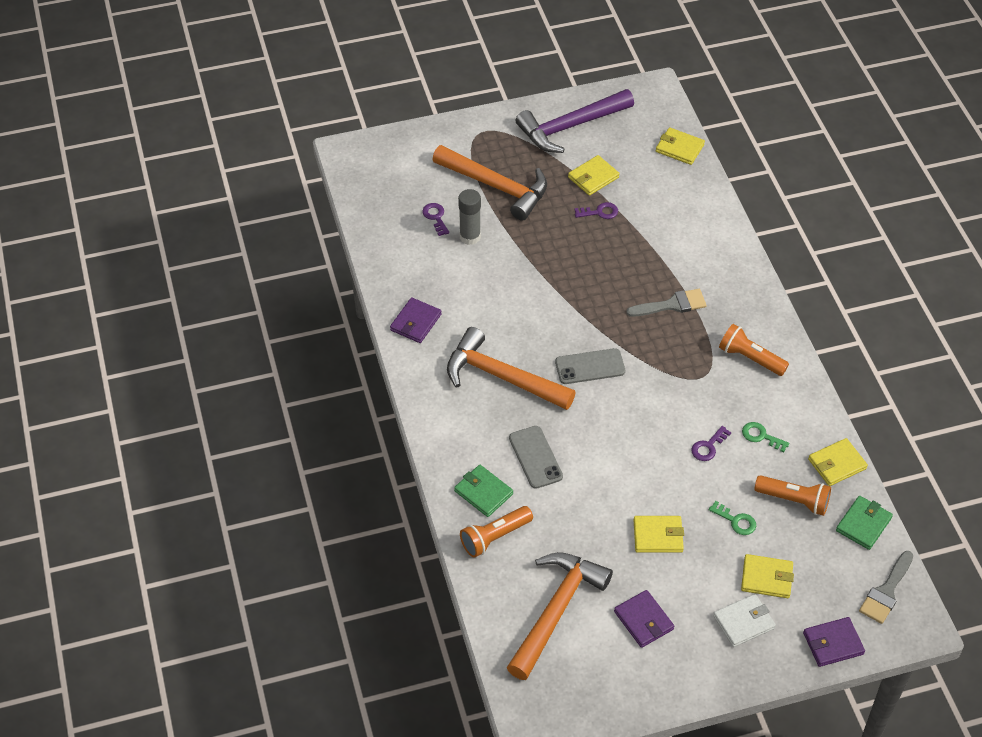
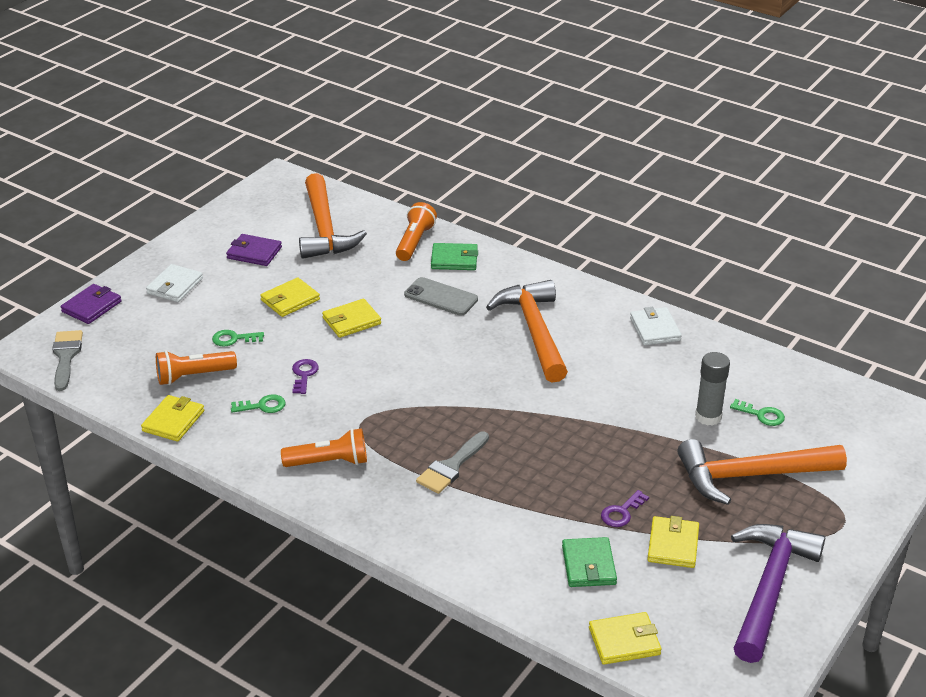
camera: 140 degrees right, 15 degrees down
purple wallet [390,297,442,343] -> white wallet [630,307,682,345]
purple key [422,203,449,236] -> green key [730,399,785,426]
orange hammer [447,327,576,410] -> orange hammer turned 90 degrees counterclockwise [486,280,568,382]
grey phone [555,348,625,384] -> none
yellow wallet [741,554,794,598] -> yellow wallet moved to [322,299,381,338]
green wallet [836,496,893,550] -> green wallet moved to [562,537,617,587]

